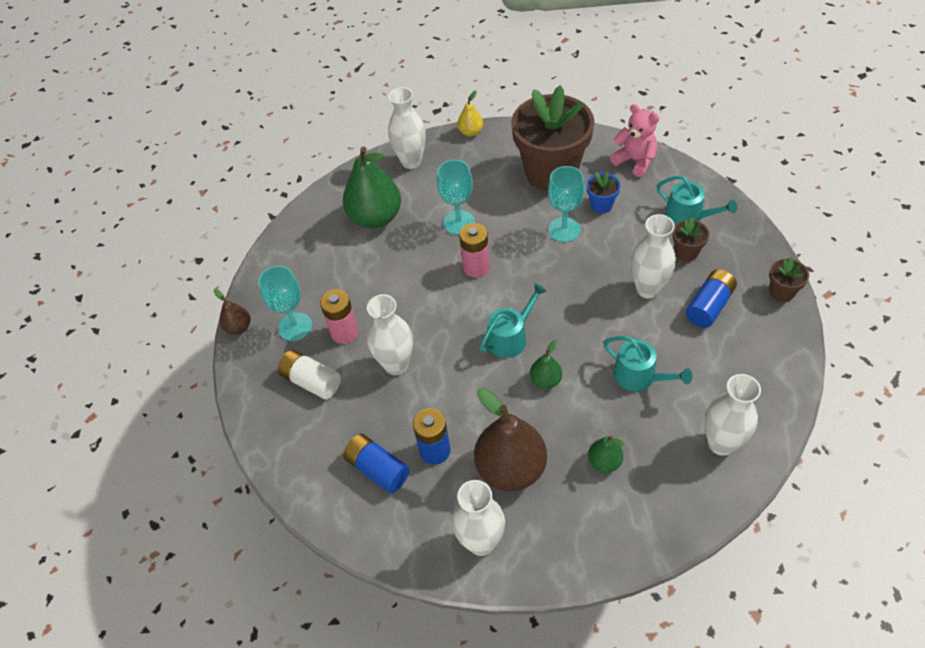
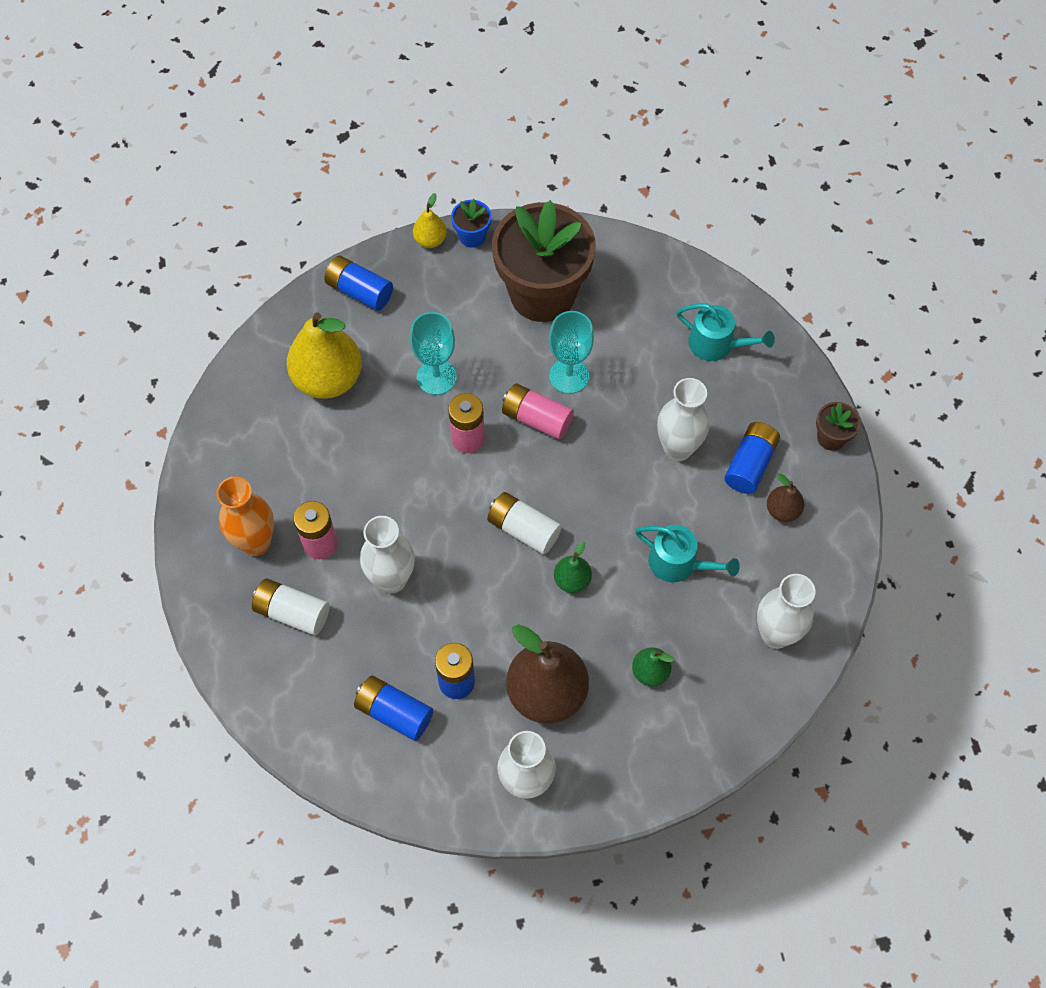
camera: 15 degrees left, 10 degrees up
brown pear [214,289,250,335] -> brown pear moved to [767,473,804,522]
turquoise goblet [258,266,312,341] -> orange vase [216,476,274,556]
green pear [343,147,401,229] -> yellow pear [287,313,362,399]
white vase [388,87,426,169] -> blue battery [324,256,393,311]
turquoise watering can [480,283,547,358] -> white battery [487,492,562,554]
blue flower pot [586,171,621,213] -> blue flower pot moved to [451,199,492,248]
pink teddy bear [610,104,659,177] -> none
brown flower pot [673,217,709,261] -> none
none -> pink battery [502,383,574,439]

